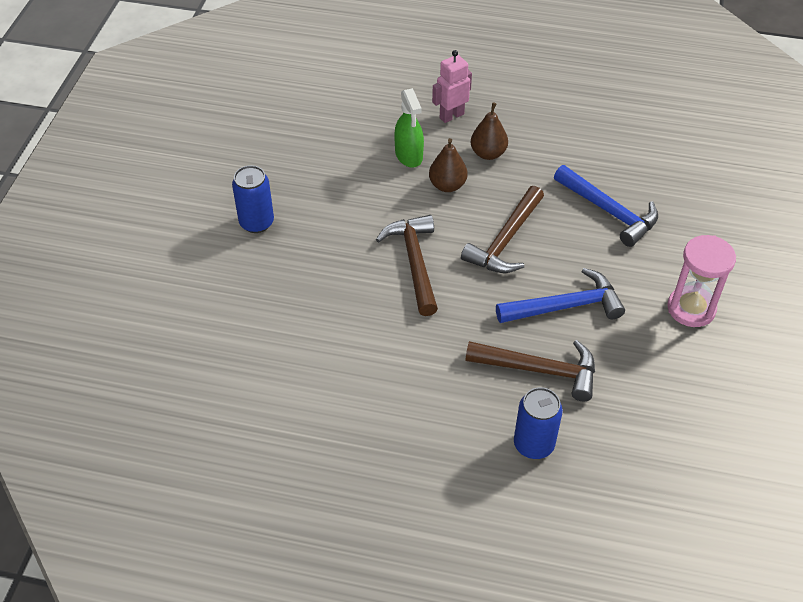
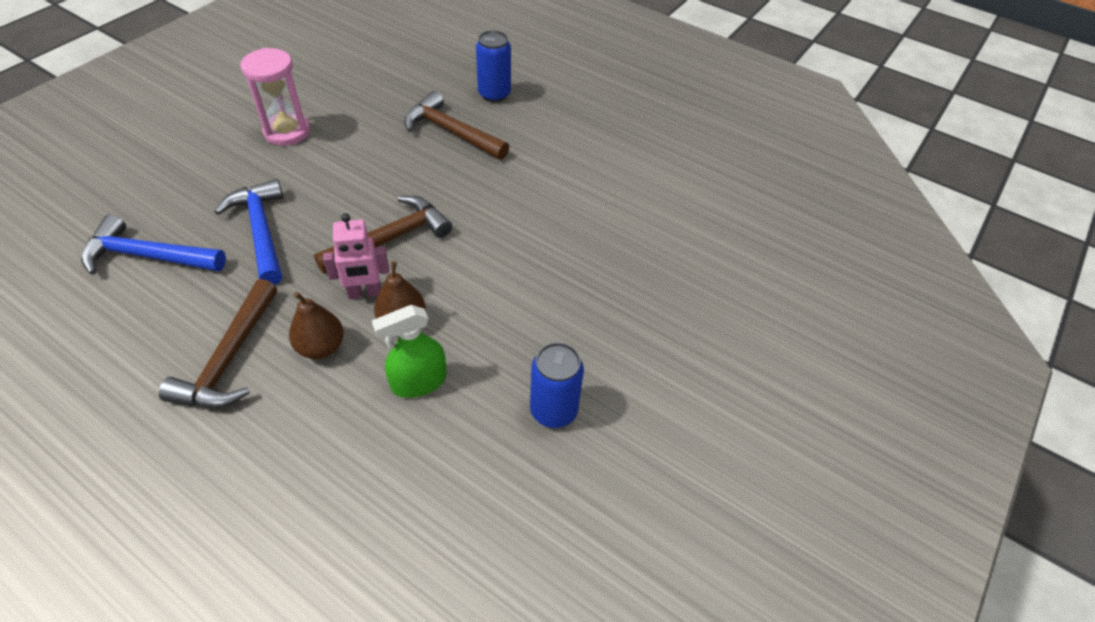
camera: 160 degrees left, 0 degrees up
blue can [232,165,274,233] -> blue can moved to [530,342,584,428]
brown hammer [376,215,438,316] -> brown hammer moved to [159,279,277,408]
green spray bottle [394,88,424,168] -> green spray bottle turned 120 degrees counterclockwise [372,305,447,398]
pink robot [432,50,472,123] -> pink robot moved to [323,213,389,299]
blue hammer [496,268,625,323] -> blue hammer moved to [81,214,226,275]

